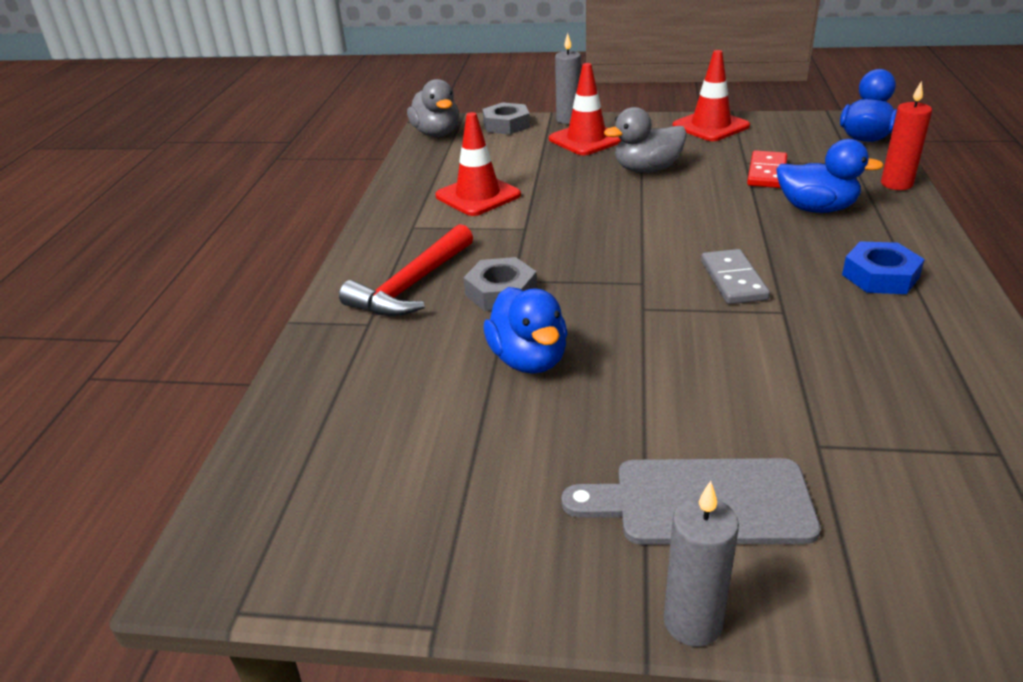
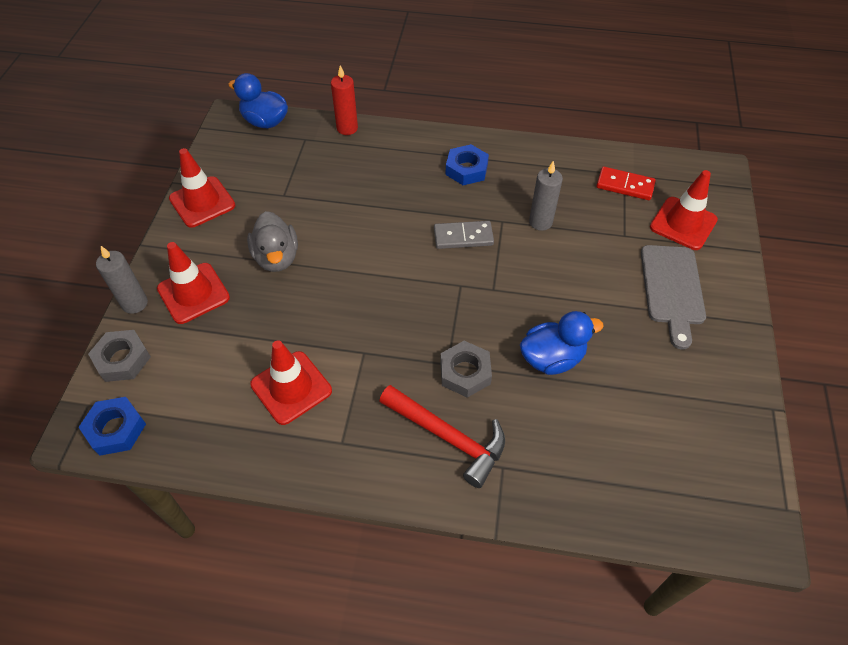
camera: 90 degrees left, 20 degrees up
grey duck [407,79,459,137] -> blue nut [78,397,146,456]
grey candle [664,481,739,647] -> grey candle moved to [529,161,563,231]
red domino [747,150,787,188] -> red domino moved to [596,166,656,200]
blue duck [776,139,884,213] -> none
none -> red traffic cone [650,170,718,250]

